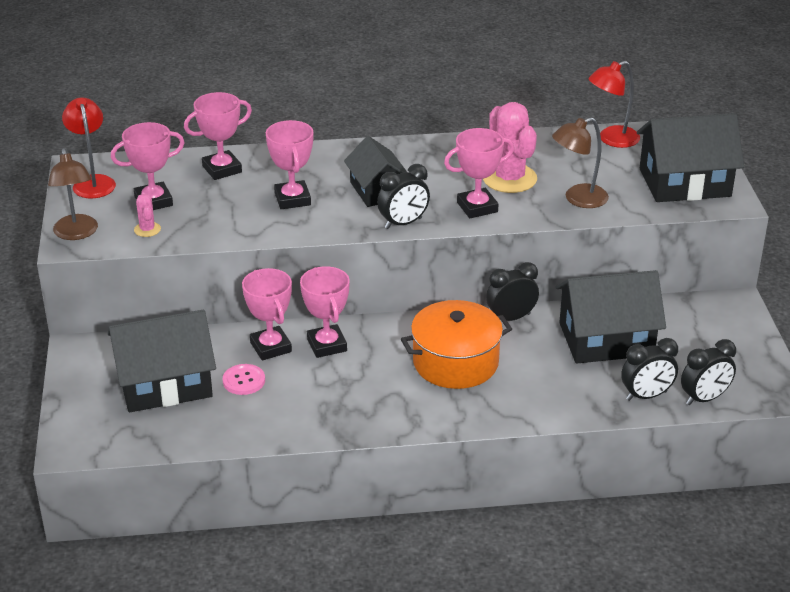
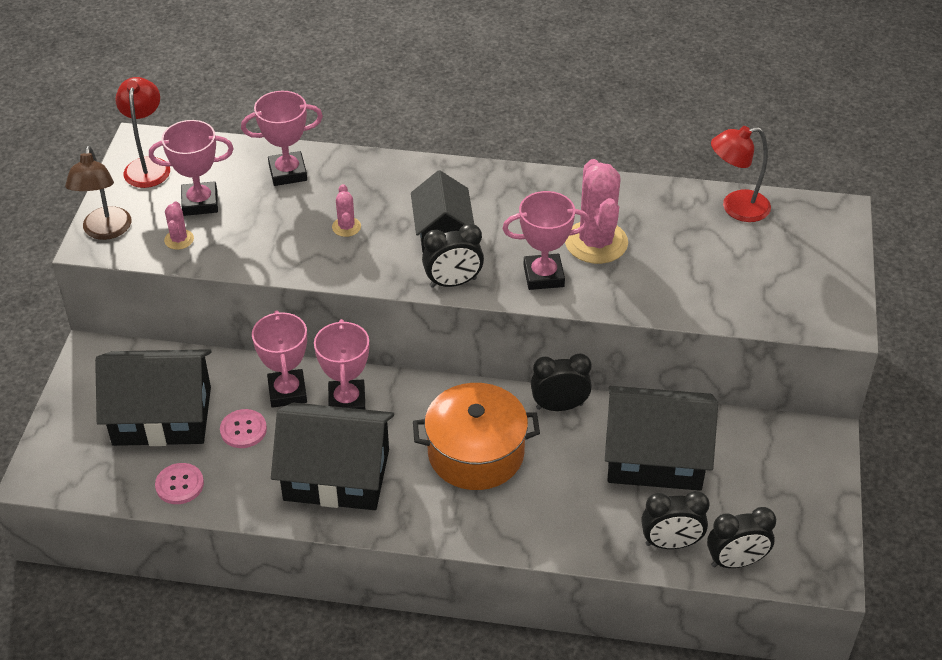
camera: 15 degrees right, 10 degrees up
pink trophy [266,120,314,209] -> pink cactus [332,184,361,237]
brown lamp [552,117,609,208] -> none
black house [637,113,744,202] -> black house moved to [271,402,394,510]
none -> pink button [155,463,204,504]

